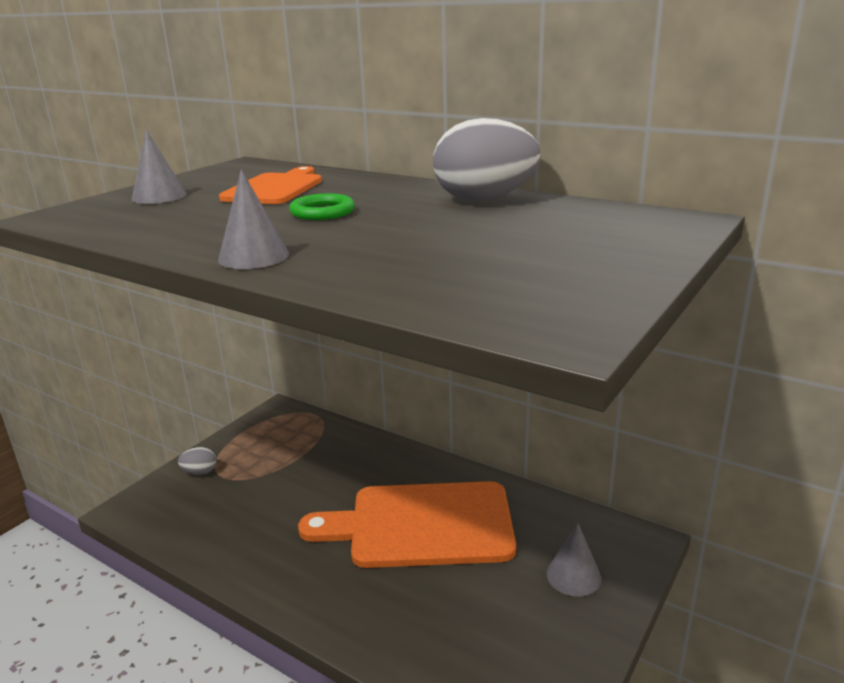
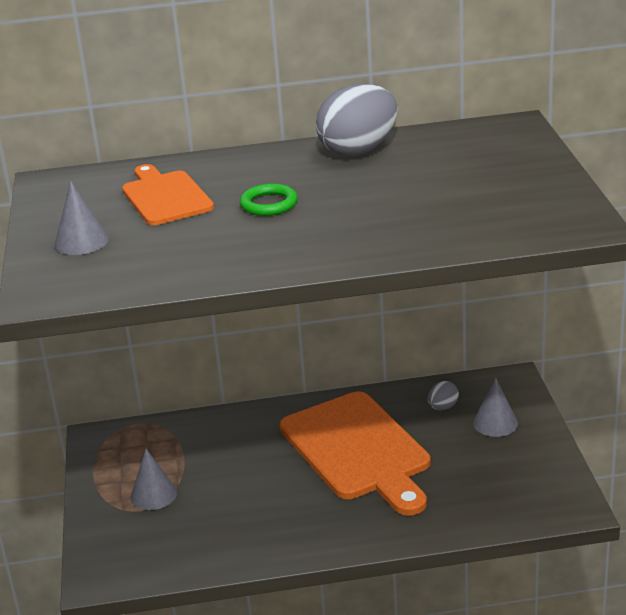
camera: 40 degrees left, 5 degrees up
grey egg [178,447,216,475] -> grey egg moved to [427,381,459,410]
grey cone [218,169,289,269] -> grey cone moved to [131,449,177,510]
orange cutting board [298,481,516,568] -> orange cutting board turned 75 degrees counterclockwise [279,392,431,515]

